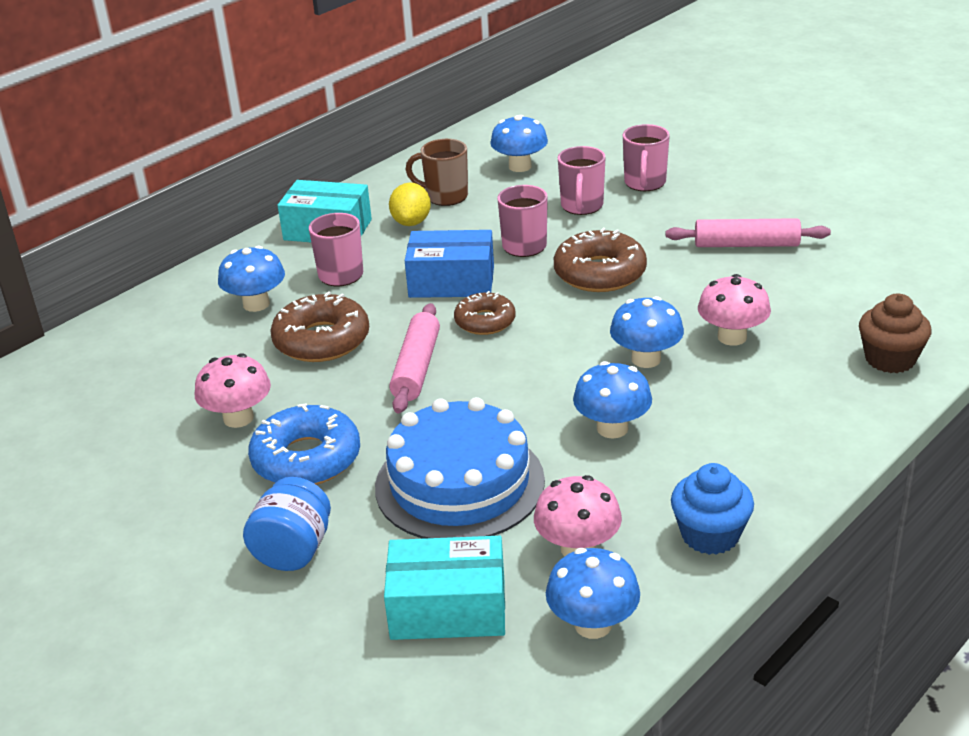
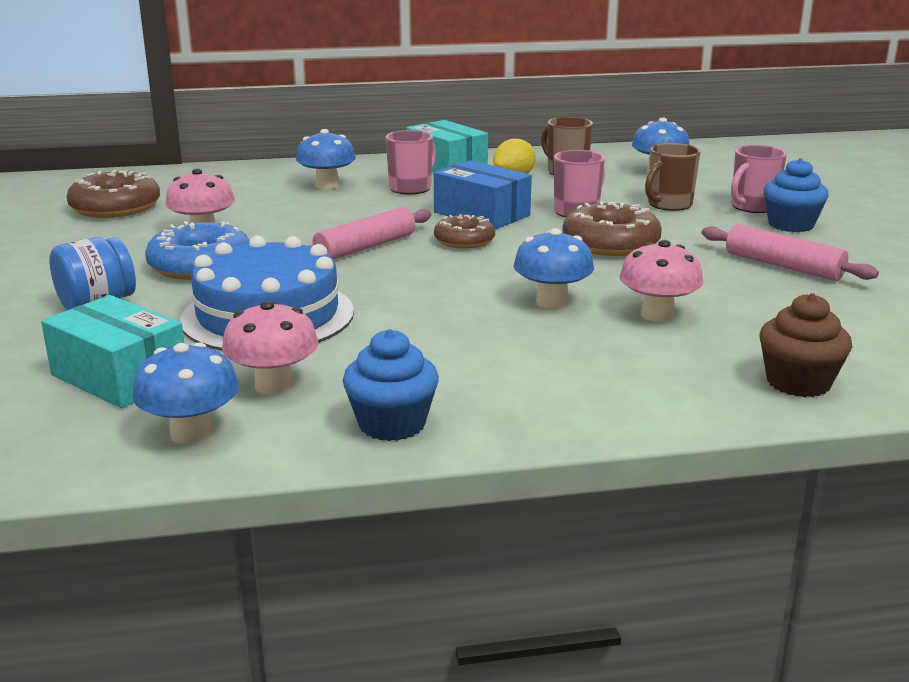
camera: 35 degrees right, 10 degrees down
brown donut [270,291,369,362] -> brown donut moved to [66,170,160,218]
pink mug [558,146,606,215] -> brown mug [645,143,700,211]
blue mushroom [573,361,652,439] -> none
none -> blue cupcake [763,158,829,232]

